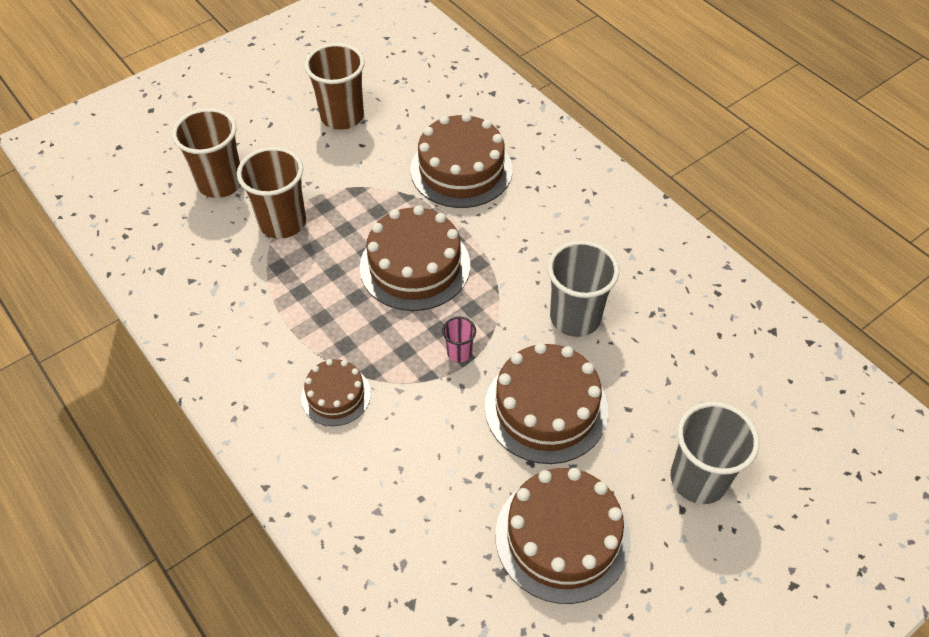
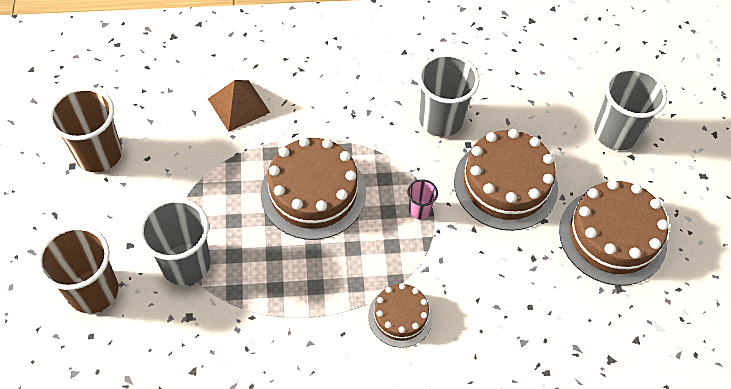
camera: 60 degrees left, 5 degrees up
brown cup [237,147,306,239] -> grey cup [139,198,211,286]
brown cake [410,113,513,208] -> brown pyramid [208,80,271,132]

